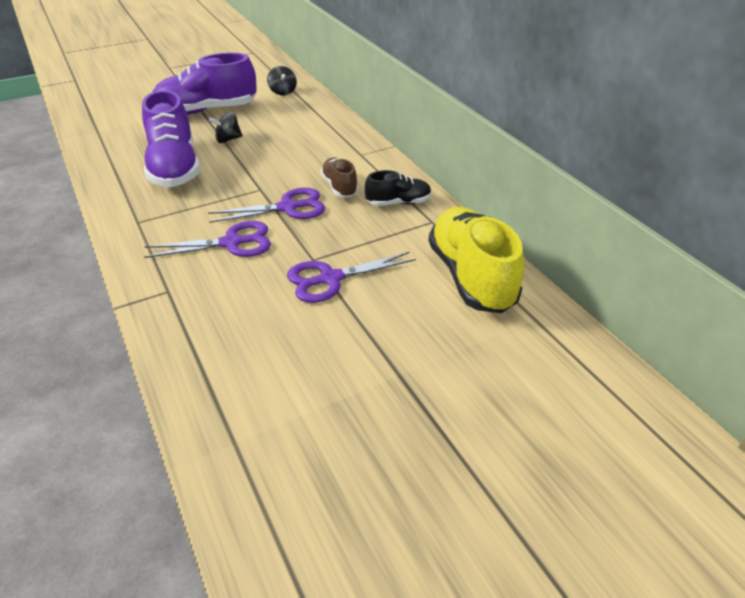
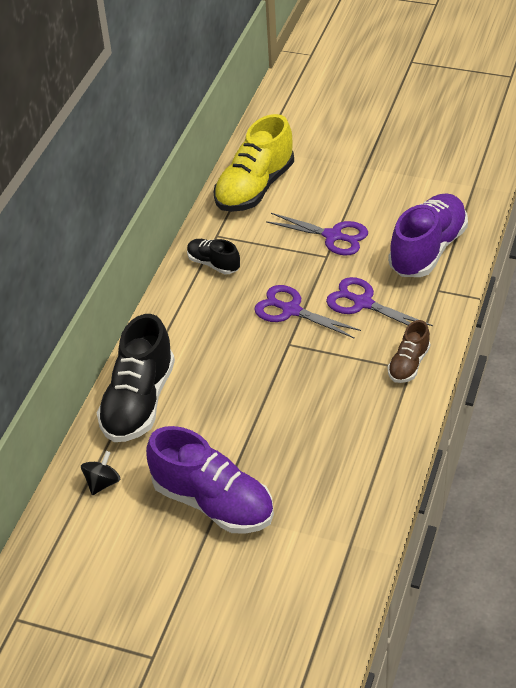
camera: 130 degrees left, 5 degrees up
purple shoe [142,90,200,187] -> purple shoe moved to [388,193,468,277]
black spinning top [209,112,242,143] -> none
brown shoe [321,157,358,197] -> brown shoe moved to [388,320,430,383]
none -> black shoe [97,314,175,442]

